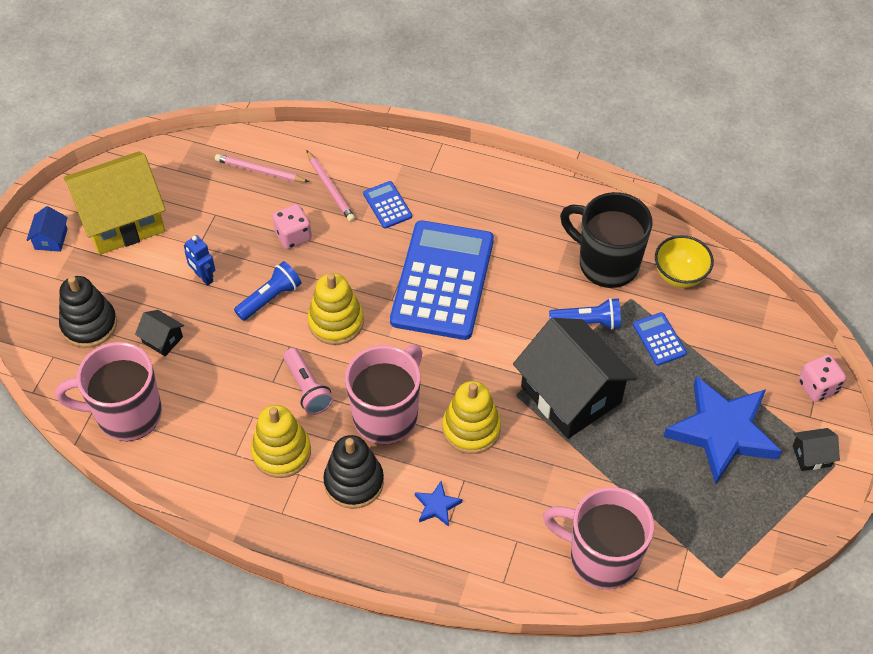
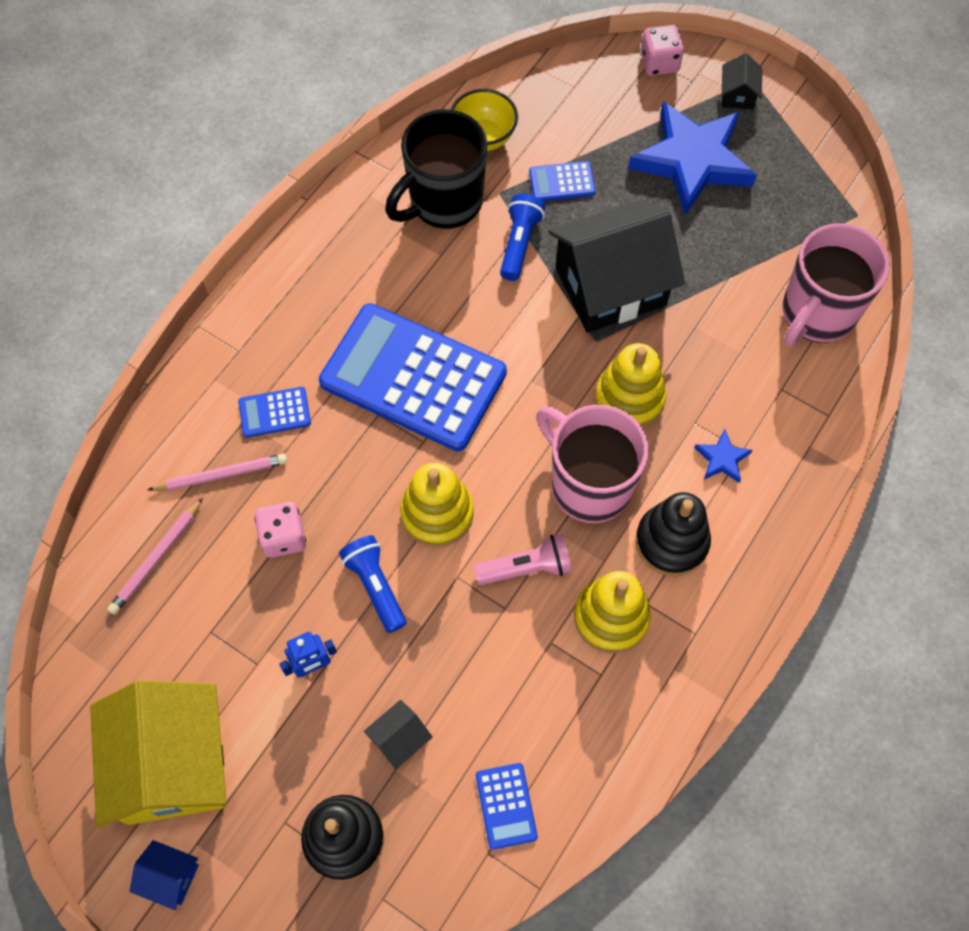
camera: 75 degrees left, 10 degrees up
pink mug [55,342,162,441] -> blue calculator [476,763,538,850]

